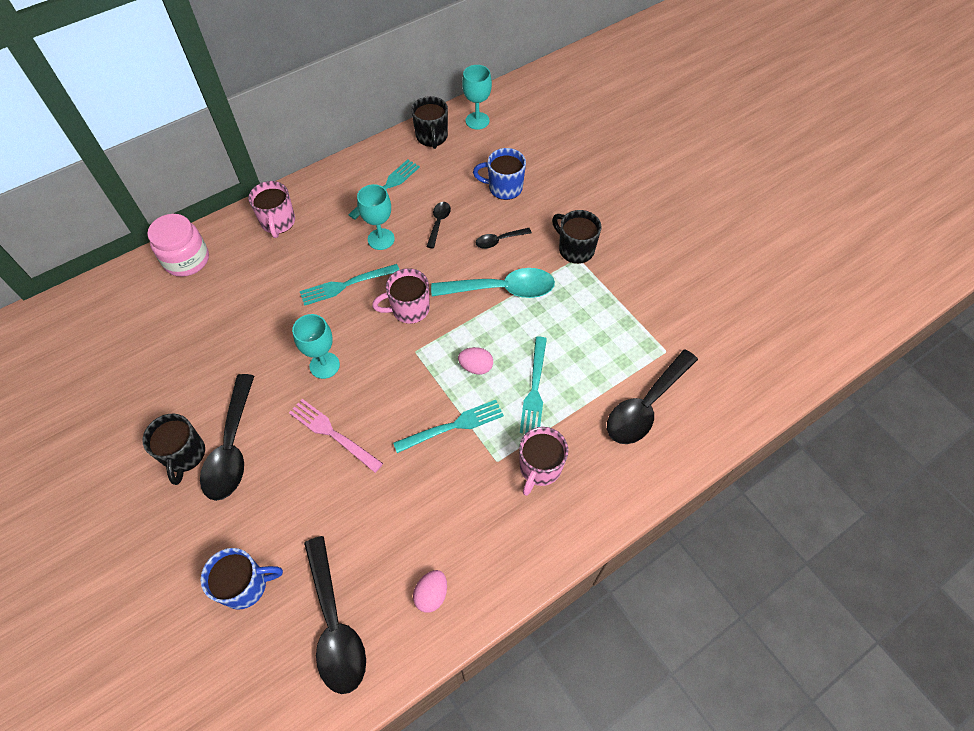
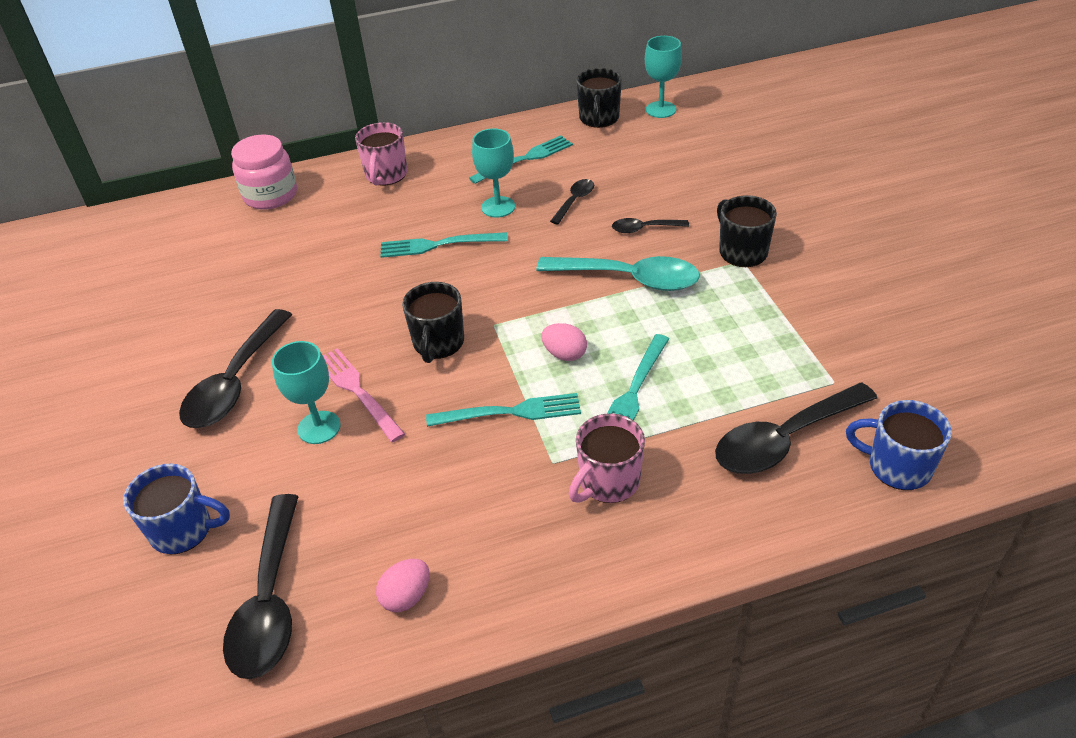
camera: 20 degrees right, 15 degrees down
black mug [142,414,205,485] -> black mug moved to [402,282,464,363]
turquoise goblet [292,314,340,379] -> turquoise goblet moved to [272,341,341,444]
pink mug [372,268,430,324] -> none
blue mug [473,148,526,200] -> blue mug moved to [846,400,952,490]

